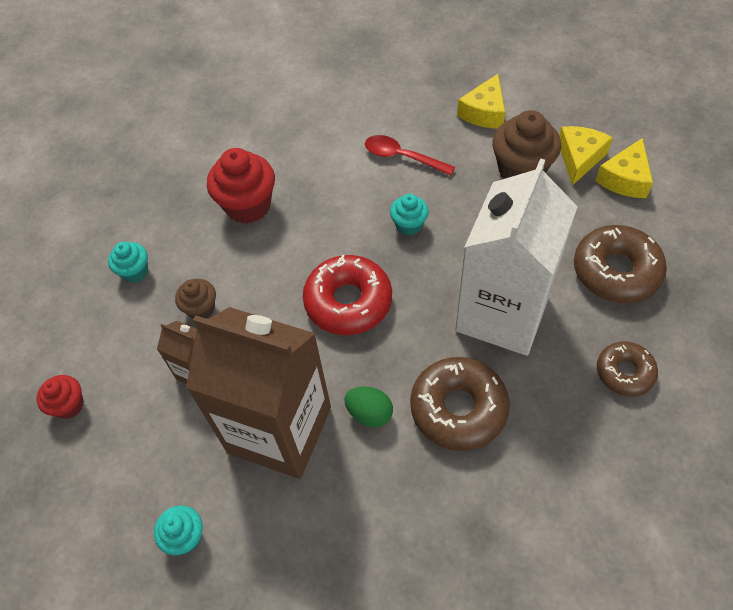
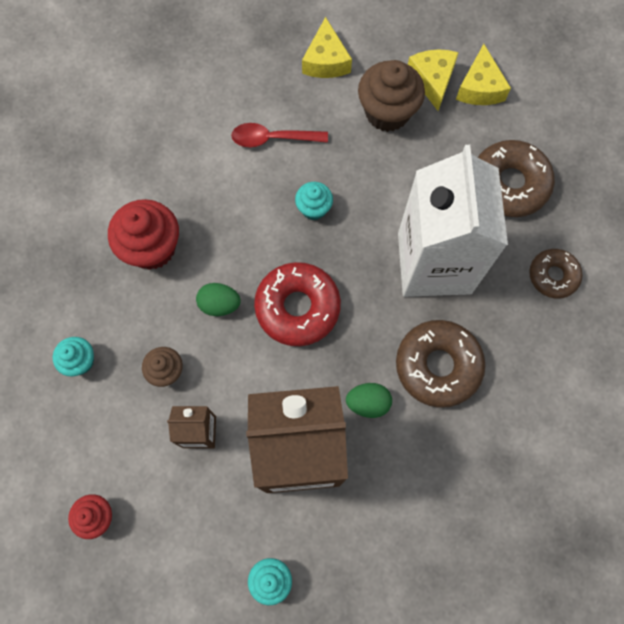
camera: 30 degrees left, 15 degrees up
none -> green egg [196,283,241,316]

